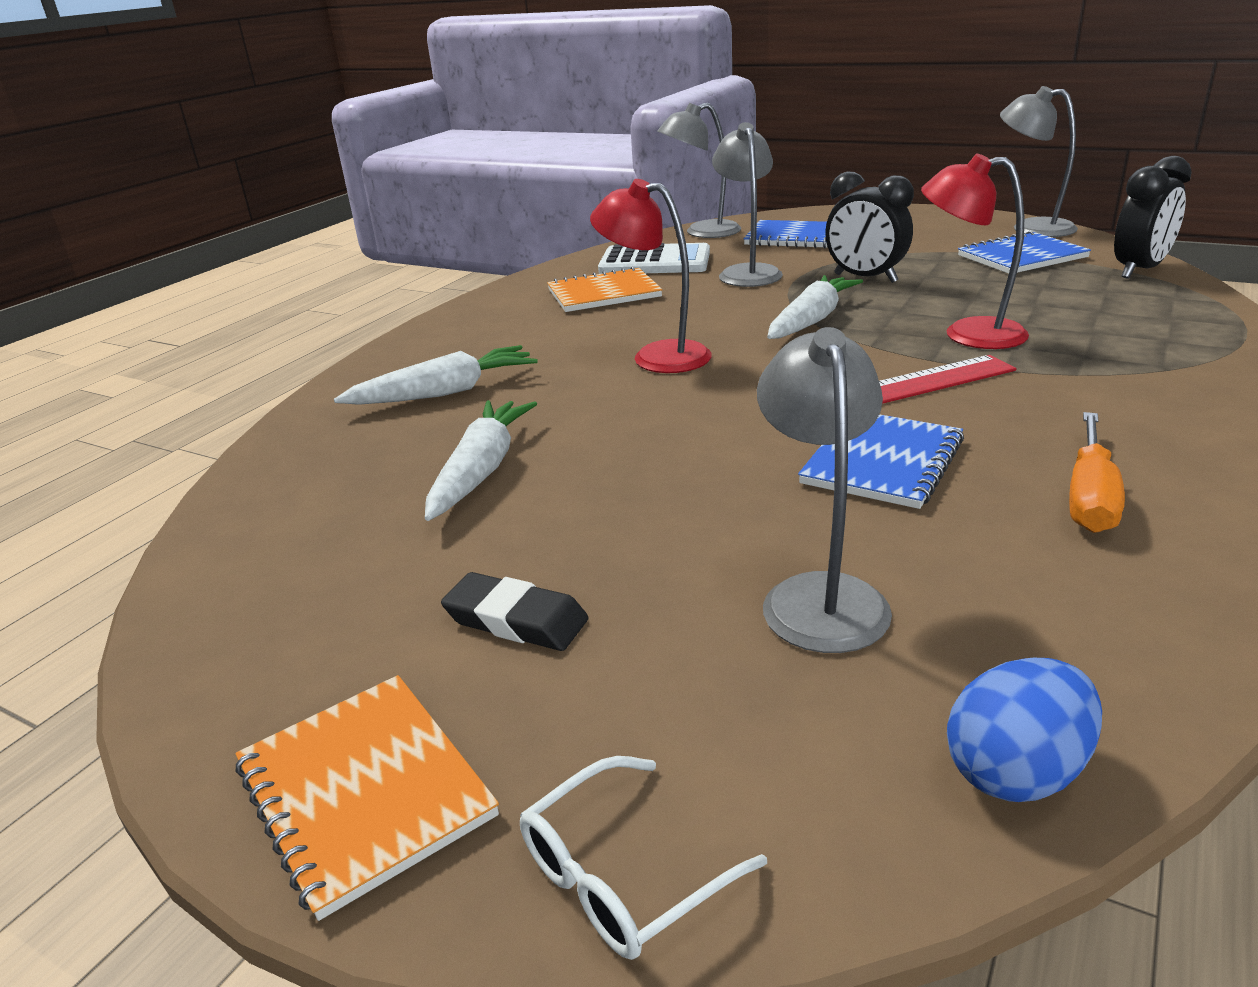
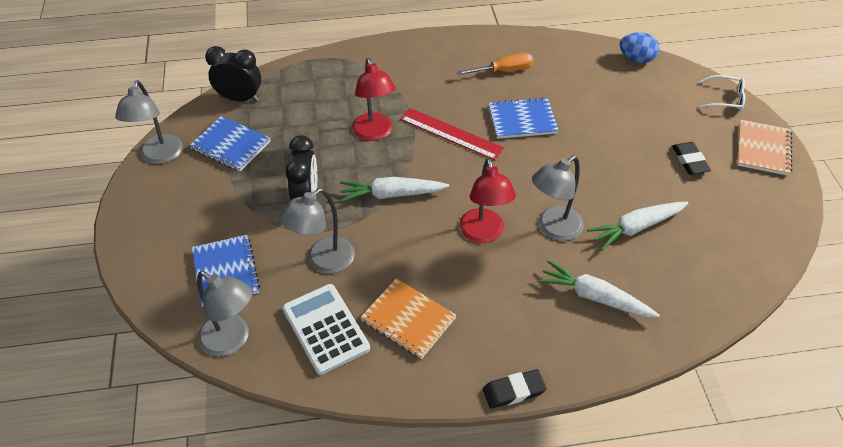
camera: 130 degrees left, 20 degrees up
grey lamp [757,327,892,653] -> grey lamp moved to [532,156,584,241]
none -> black eraser [483,369,547,409]

